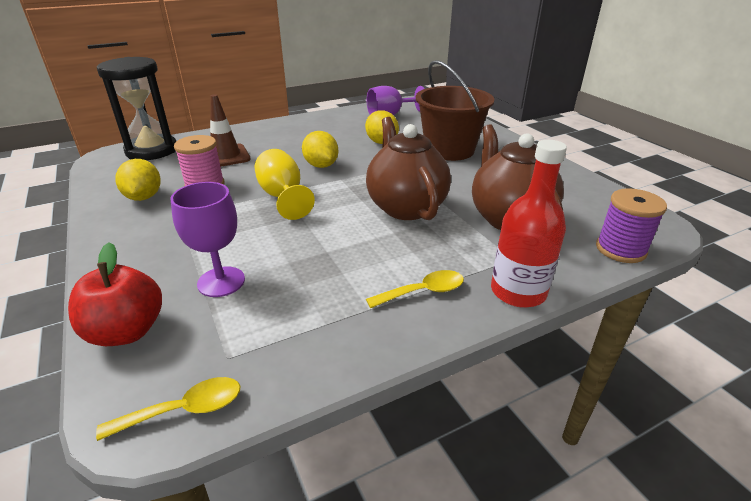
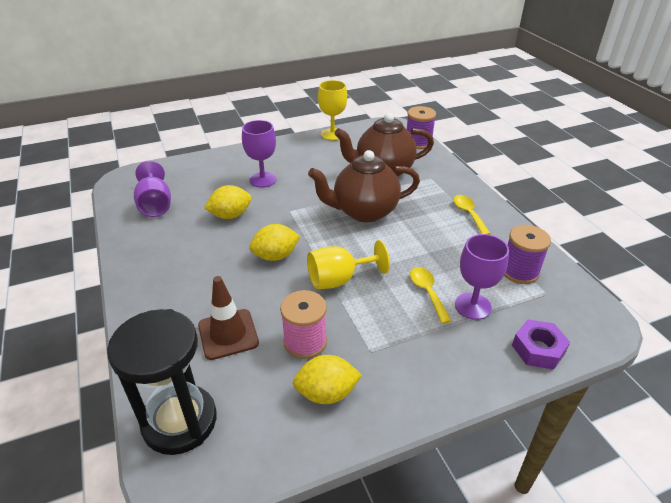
camera: 85 degrees left, 5 degrees up
red apple [68,242,162,346] -> purple nut [512,320,570,369]
yellow spoon [96,377,240,441] -> yellow spoon moved to [410,267,451,324]
brown bucket [416,60,494,161] -> purple goblet [242,120,277,188]
red bottle [491,140,567,308] -> none
none -> yellow goblet [318,80,347,140]
none -> purple spool [504,225,551,284]

